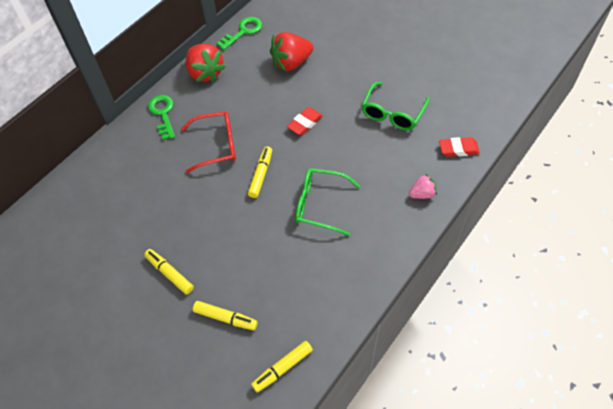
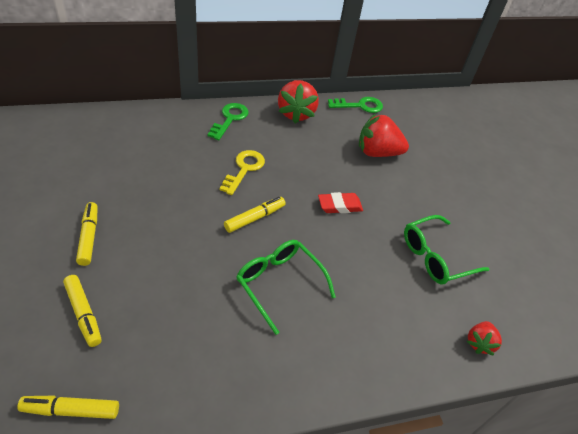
camera: 30 degrees right, 10 degrees down
red glasses [181,112,236,173] -> yellow key [220,150,265,195]
pink strawberry [409,174,437,199] -> none
red eraser [439,137,480,157] -> red strawberry [467,321,502,356]

